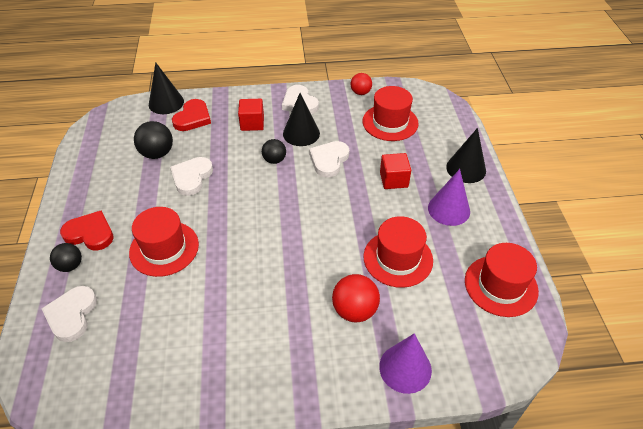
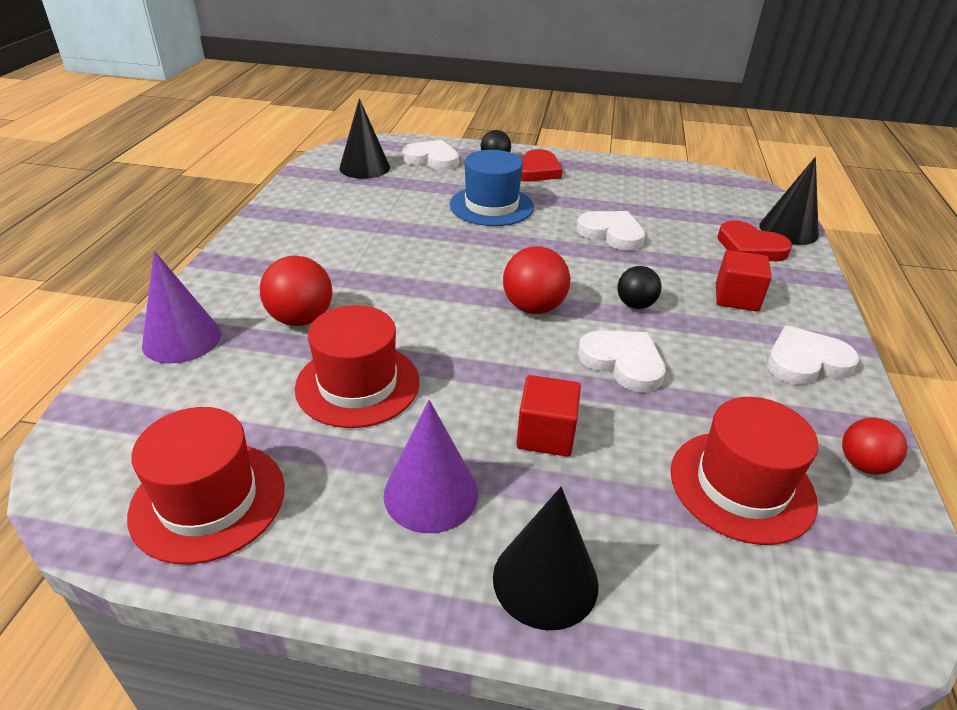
camera: 105 degrees right, 10 degrees down
red hat [129,207,199,277] -> blue hat [449,150,534,226]
black ball [134,121,173,159] -> none
black cone [283,93,320,146] -> black cone moved to [339,98,390,179]
none -> red ball [503,246,570,314]

